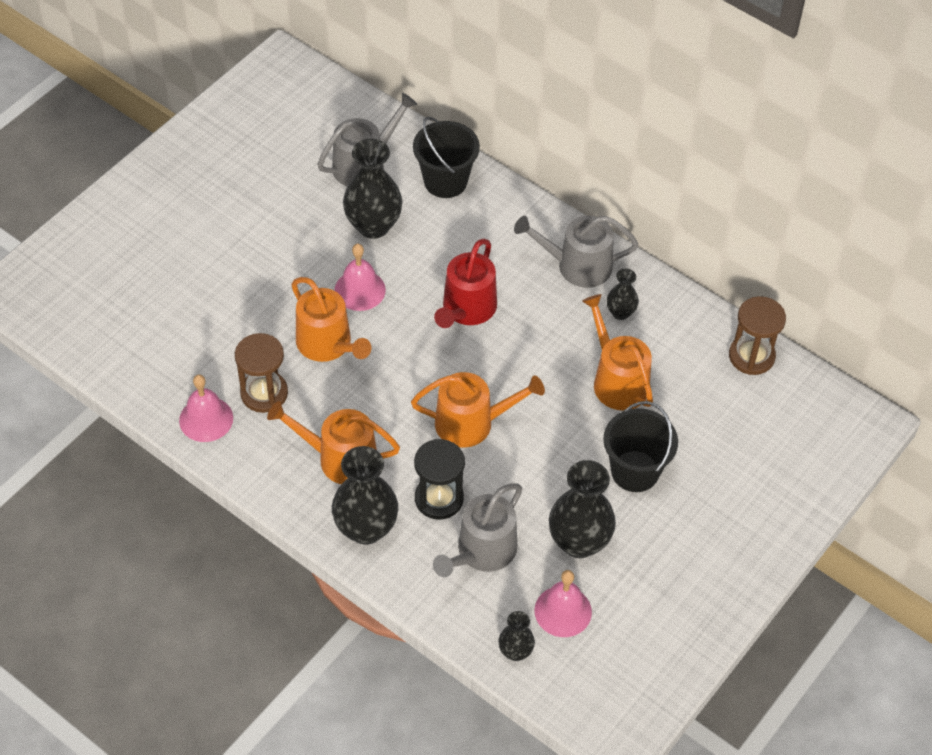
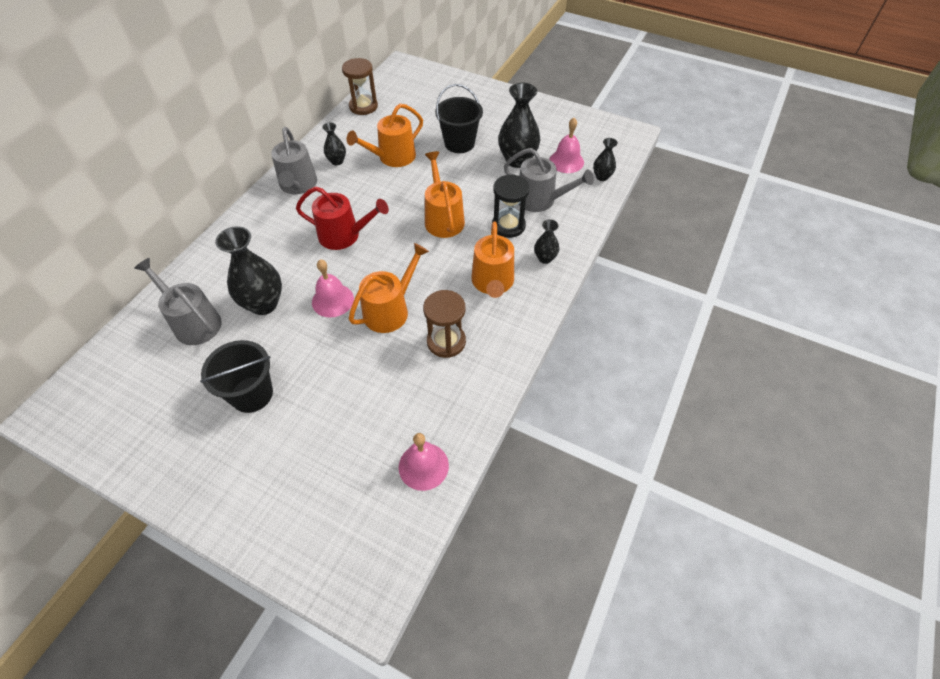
camera: 100 degrees left, 0 degrees up
pink bell [179,374,233,442] -> pink bell moved to [399,433,449,491]
black vase [332,446,398,545] -> black vase [534,220,559,264], size x0.53
black bucket [413,116,480,198] -> black bucket moved to [200,340,273,413]

